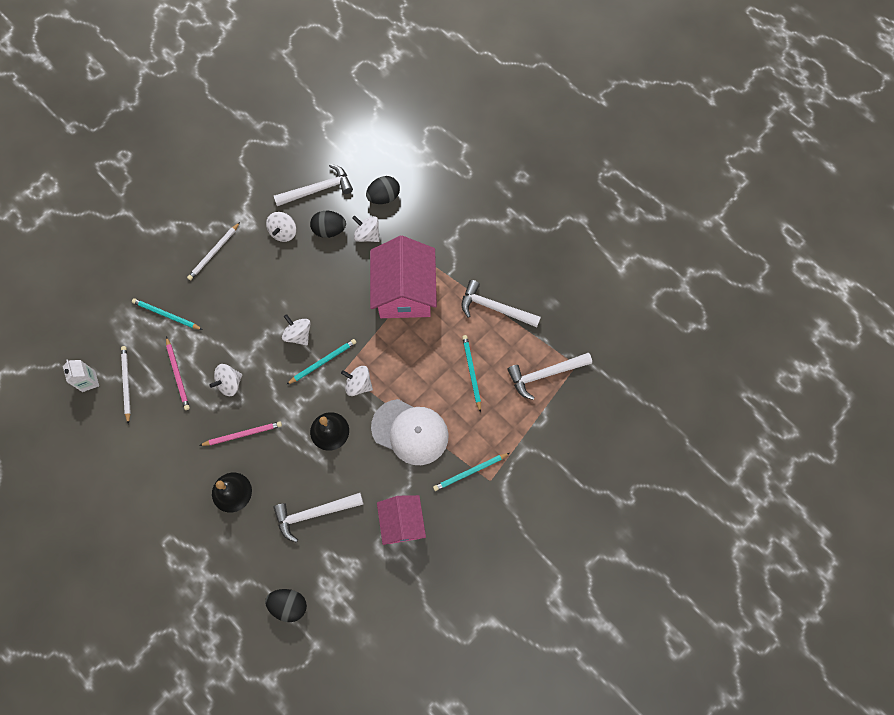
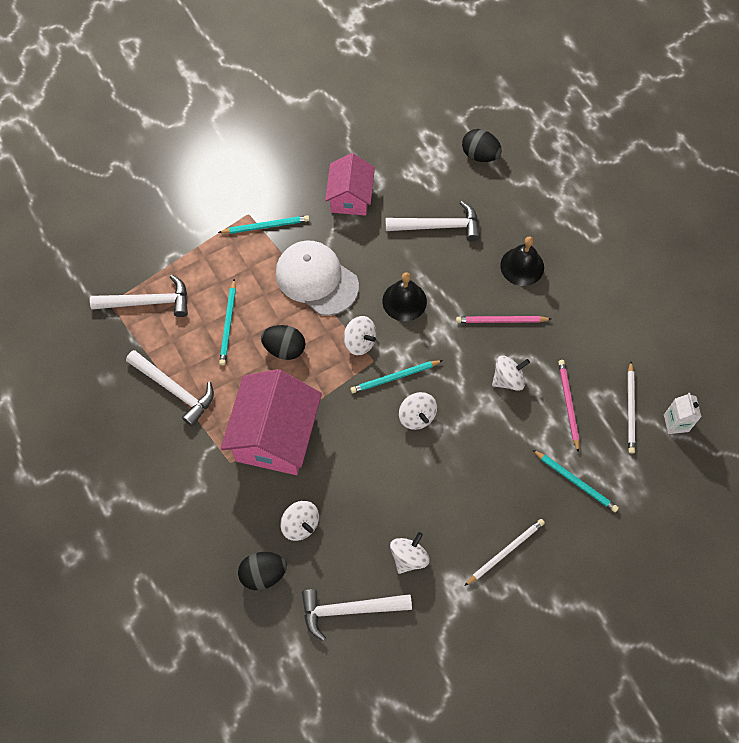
camera: 165 degrees left, 5 degrees down
black egg [310,211,346,238] -> black egg moved to [261,325,305,360]

